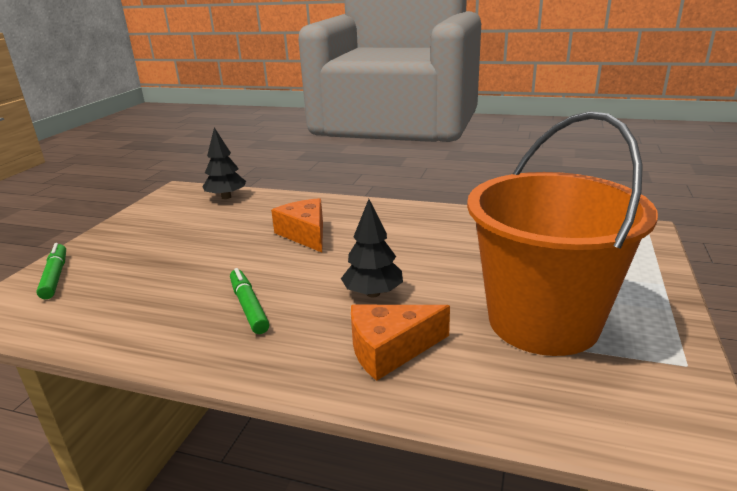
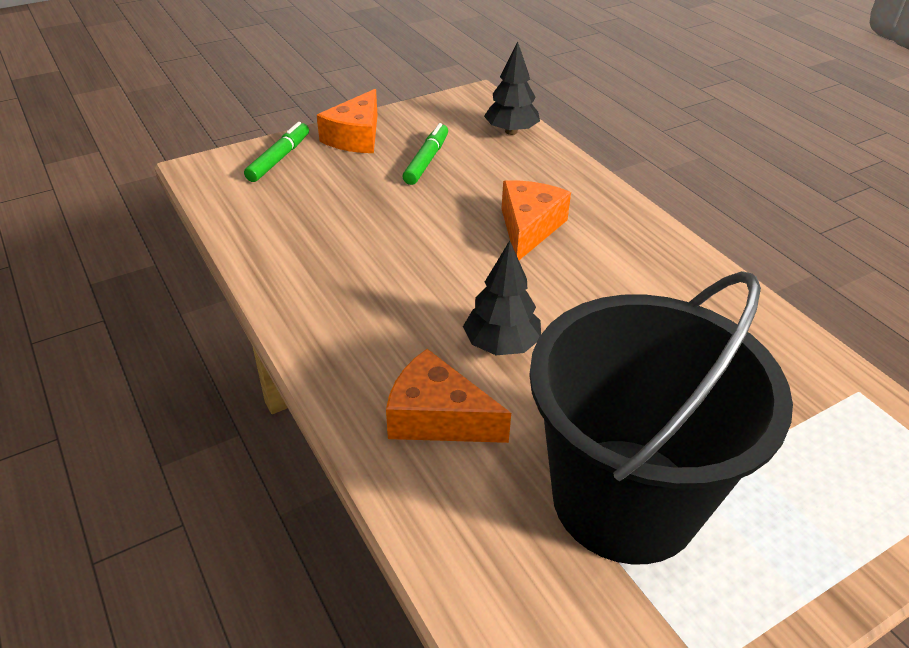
camera: 40 degrees right, 15 degrees up
green marker [230,268,269,334] -> green marker moved to [402,123,448,185]
orange bucket [467,111,658,356] -> black bucket [529,271,793,565]
none -> orange cheese [317,89,377,153]

